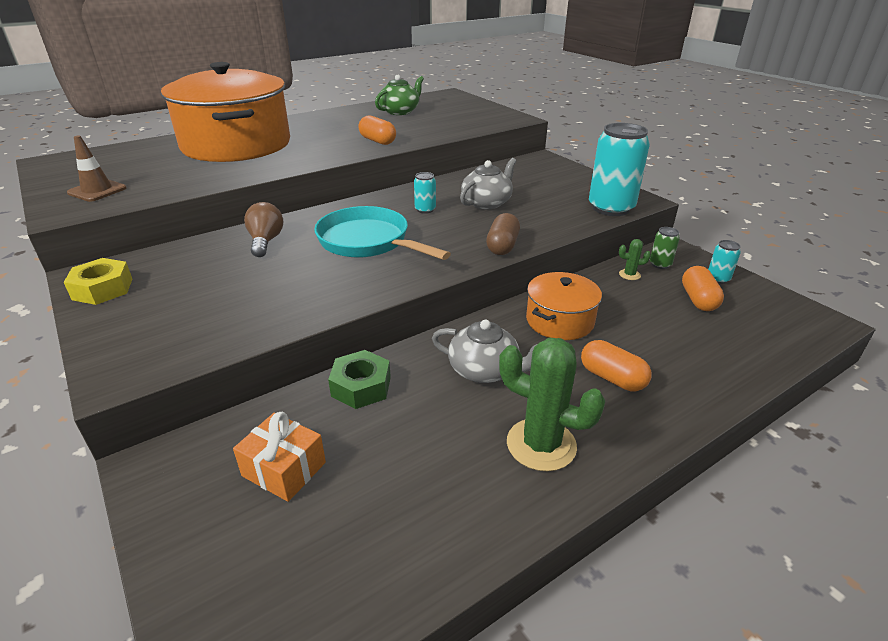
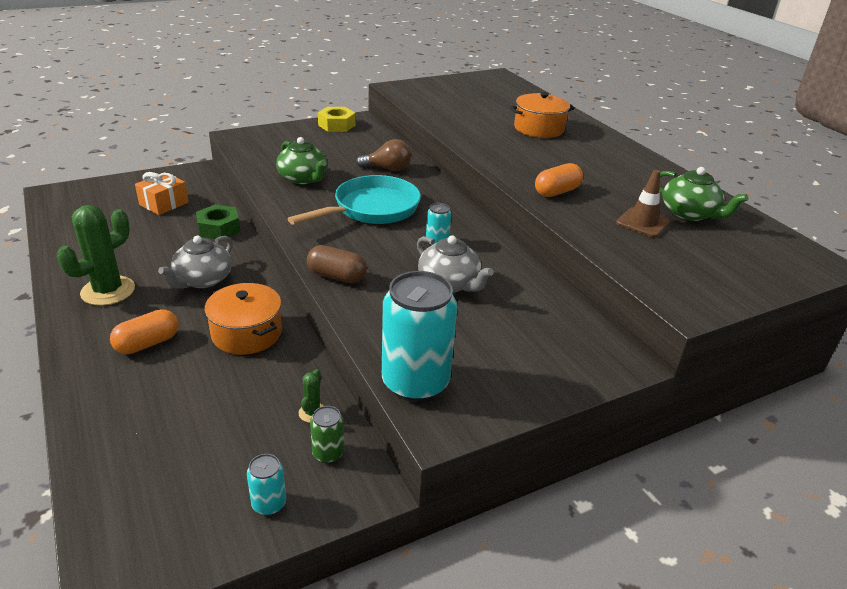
camera: 95 degrees right, 0 degrees up
brown traffic cone [67,136,127,202] -> brown traffic cone moved to [616,170,670,237]
orange pot [161,62,290,162] -> orange pot [510,92,575,138], size x0.48
orange capsule [682,266,724,311] -> none
none -> green teapot [276,137,327,184]

